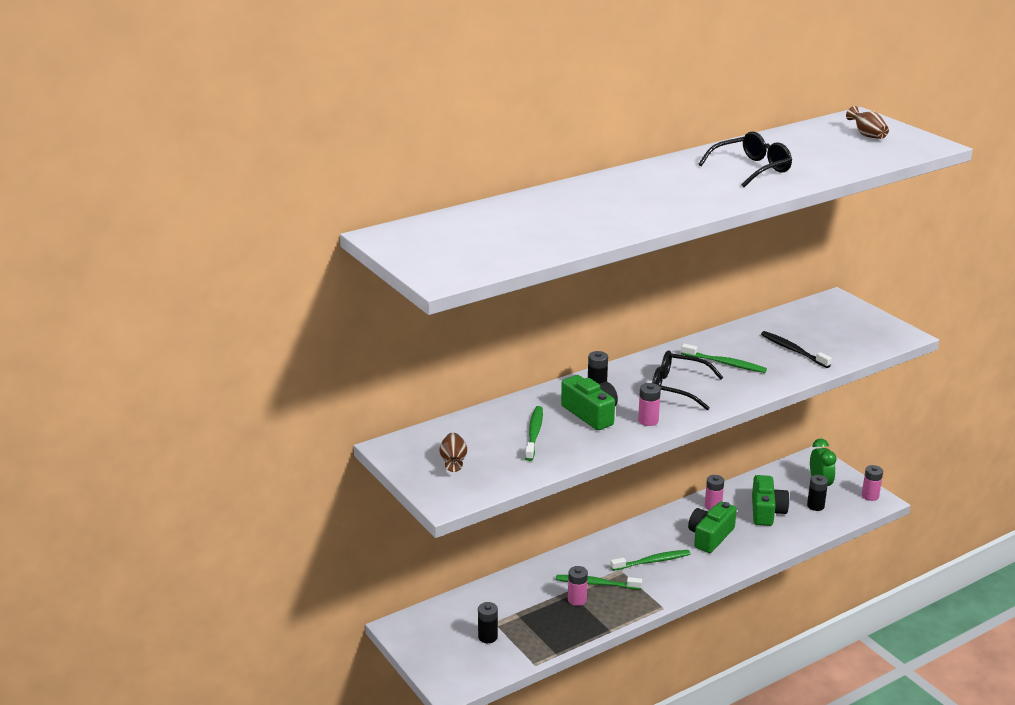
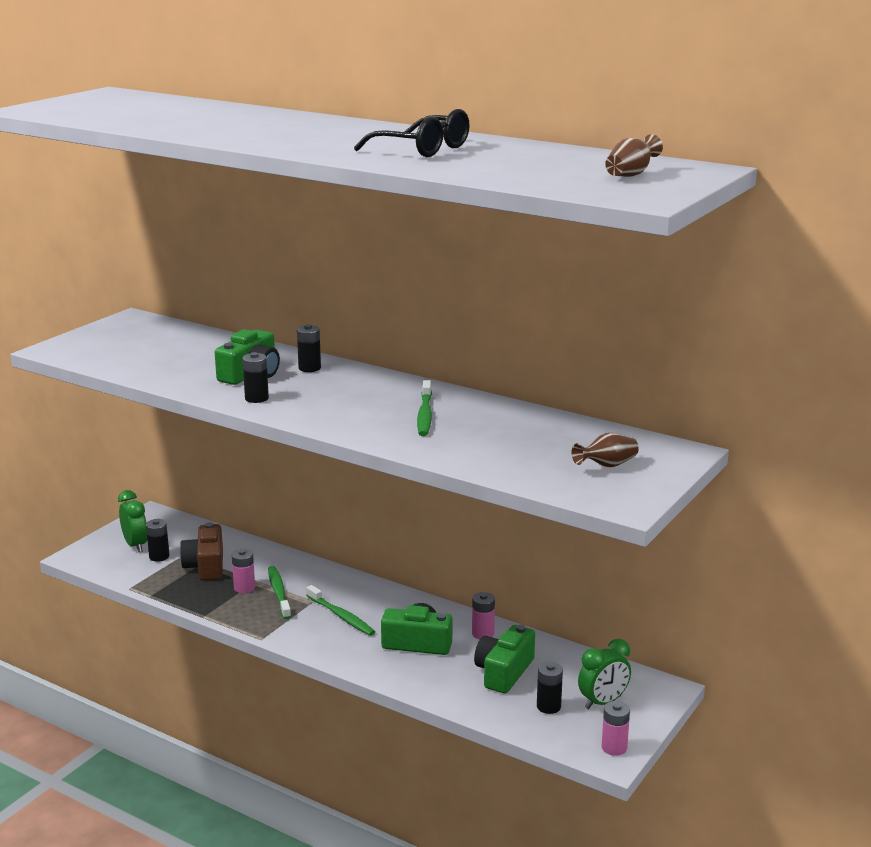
camera: 65 degrees right, 5 degrees down
brown vase [440,433,467,472] -> brown vase moved to [572,433,639,467]
green toothbrush [525,406,543,461] -> none
pink battery [638,383,661,426] -> black battery [242,352,269,403]
black glasses [652,351,723,410] -> none
green camera [752,475,789,526] -> green camera turned 135 degrees clockwise [474,625,535,693]
black toothbrush [761,331,832,368] -> none
none -> green clock [118,490,147,552]
none -> brown camera [180,522,223,581]

